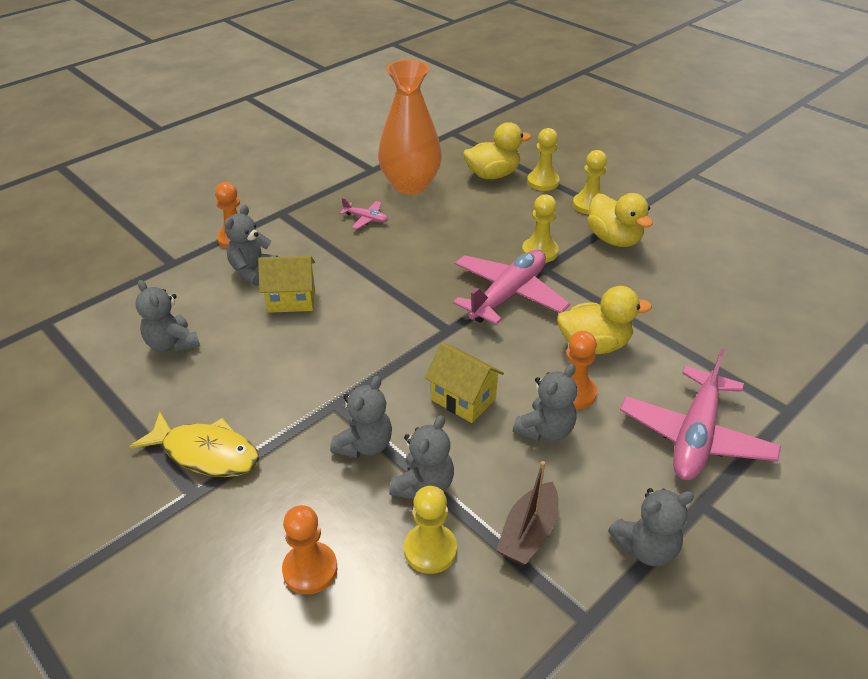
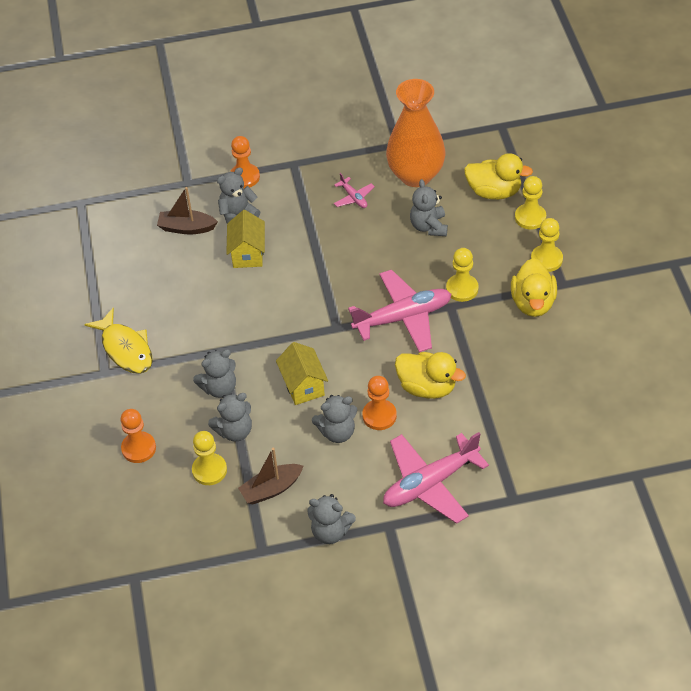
camera: 35 degrees right, 10 degrees up
grey teddy bear [135,280,200,353] -> grey teddy bear moved to [410,179,448,236]
yellow house [258,256,315,313] -> yellow house turned 60 degrees clockwise [226,210,265,268]
none -> brown boat [157,187,218,234]

